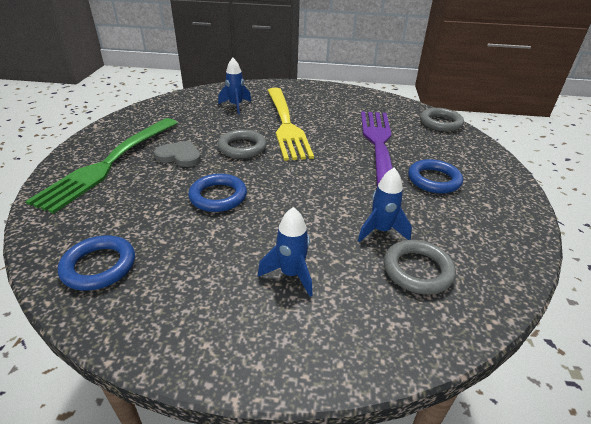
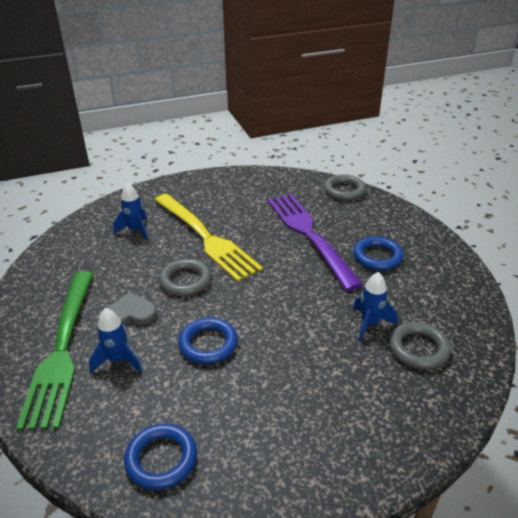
camera: 25 degrees left, 0 degrees up
blue rocket [258,207,313,297] -> blue rocket moved to [89,308,142,373]

